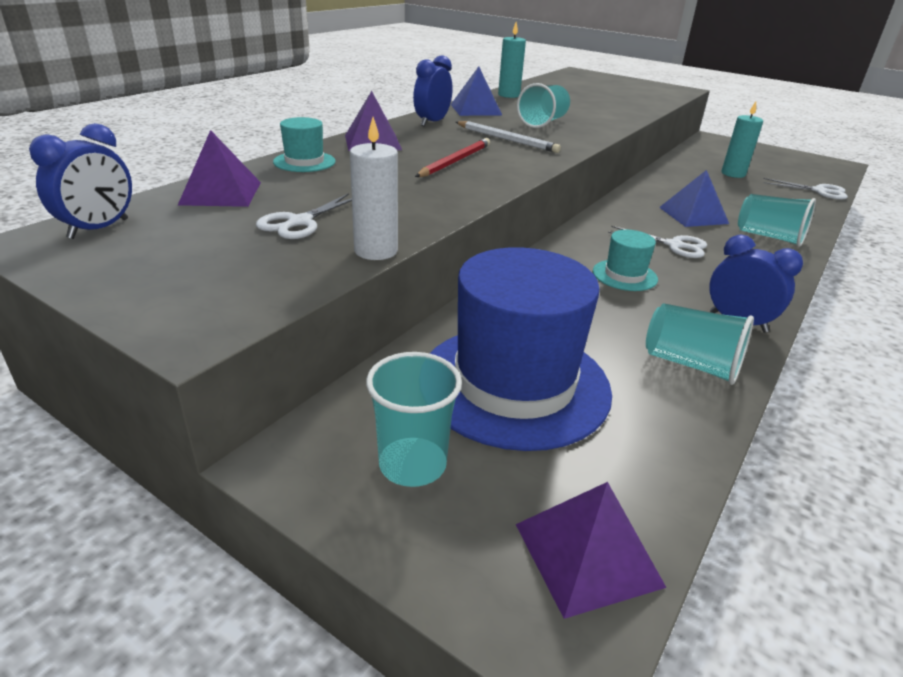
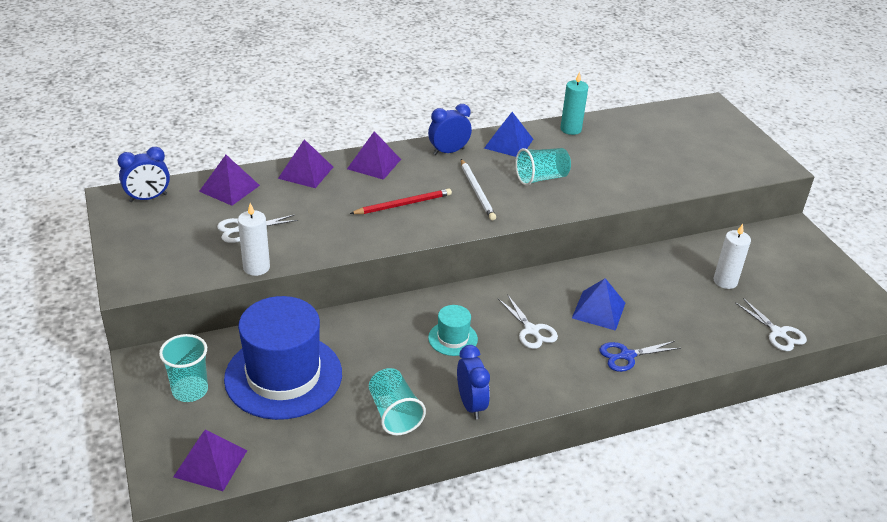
camera: 35 degrees right, 5 degrees up
turquoise hat [273,117,336,172] -> purple pyramid [278,139,333,188]
turquoise candle [721,102,763,178] -> white candle [714,224,751,289]
turquoise cup [738,194,816,247] -> blue scissors [600,341,681,372]

